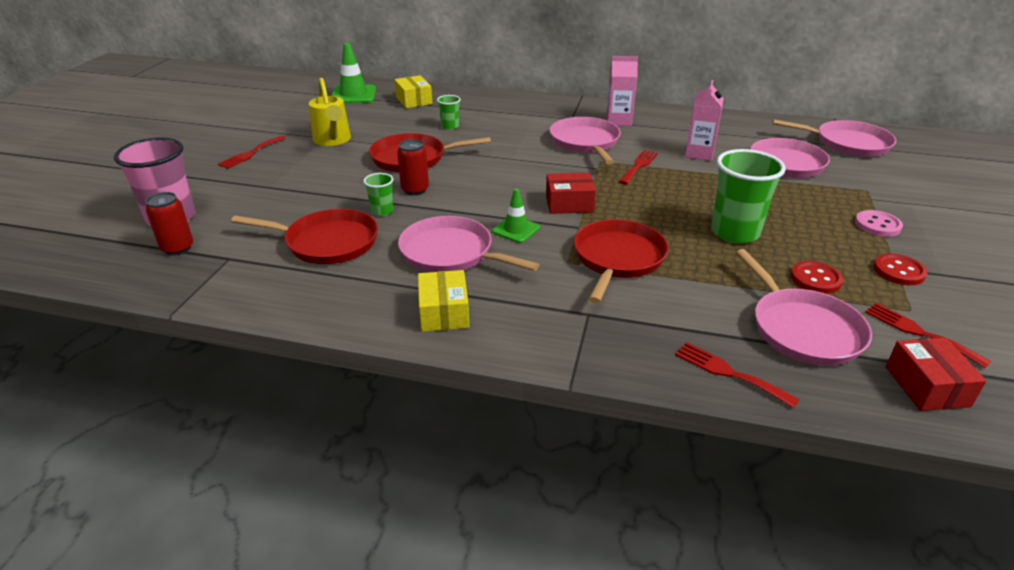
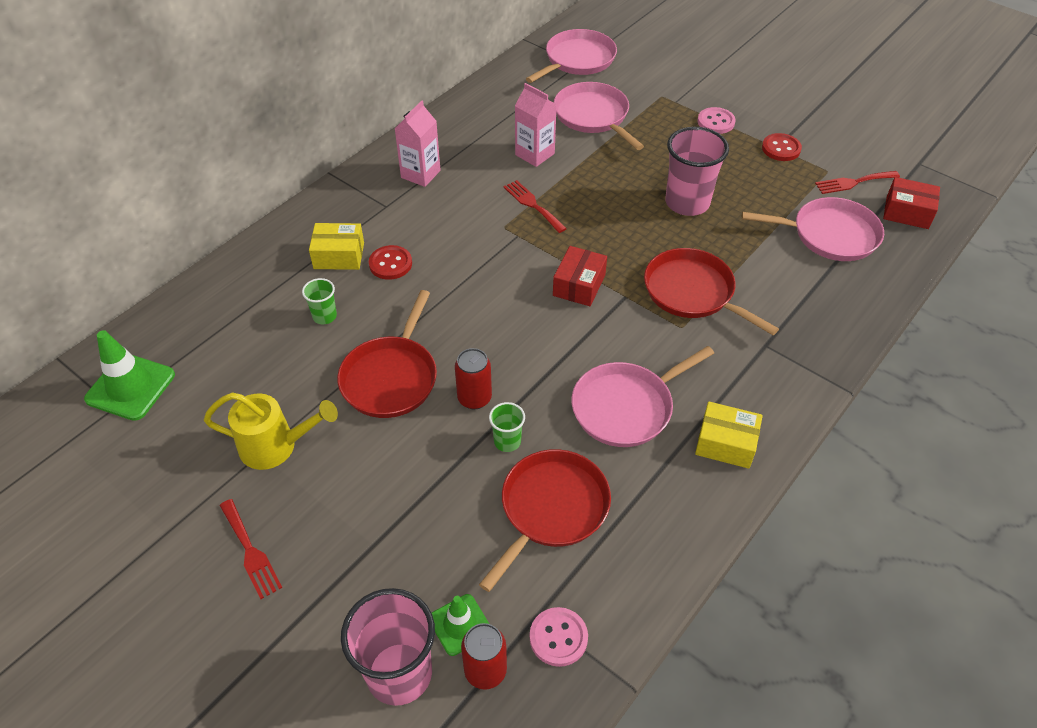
camera: 65 degrees left, 15 degrees up
yellow box [394,75,432,108] -> yellow box moved to [309,223,364,270]
green traffic cone [492,189,540,243] -> green traffic cone moved to [432,594,489,656]
pink pan [550,117,621,165] -> none
red fork [675,342,800,408] -> none
green cup [711,149,786,244] -> pink cup [665,127,729,216]
red button [791,261,843,294] -> red button moved to [369,245,412,280]
none -> pink button [530,607,588,667]

